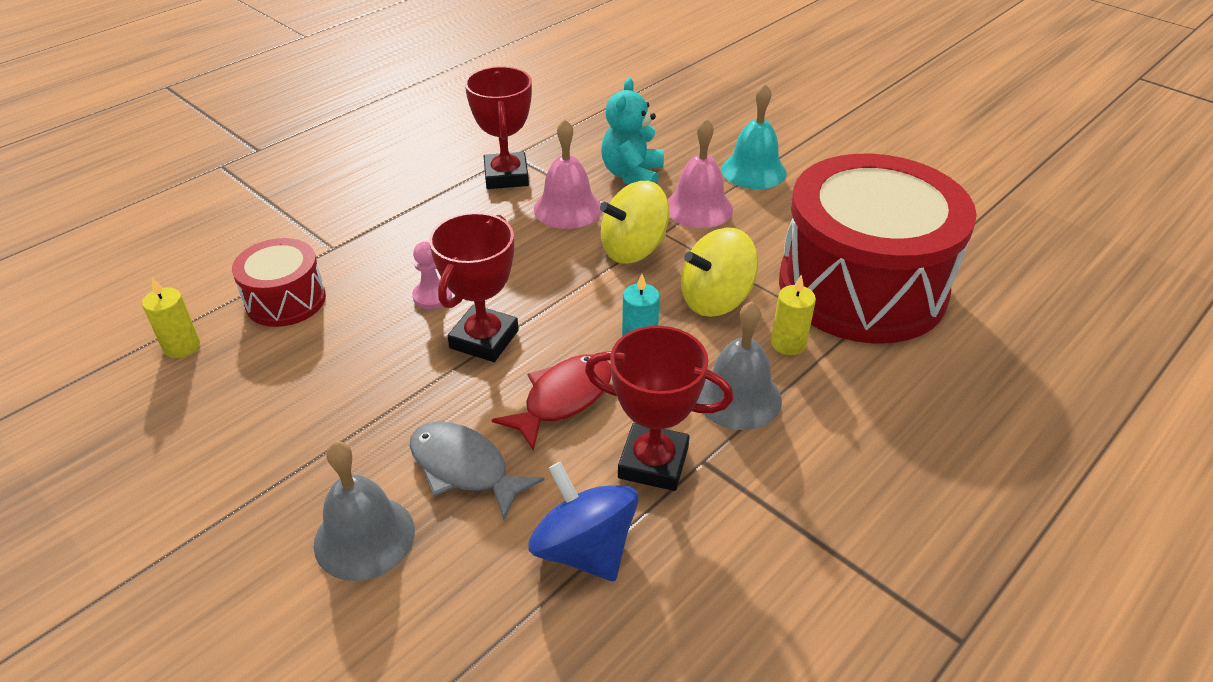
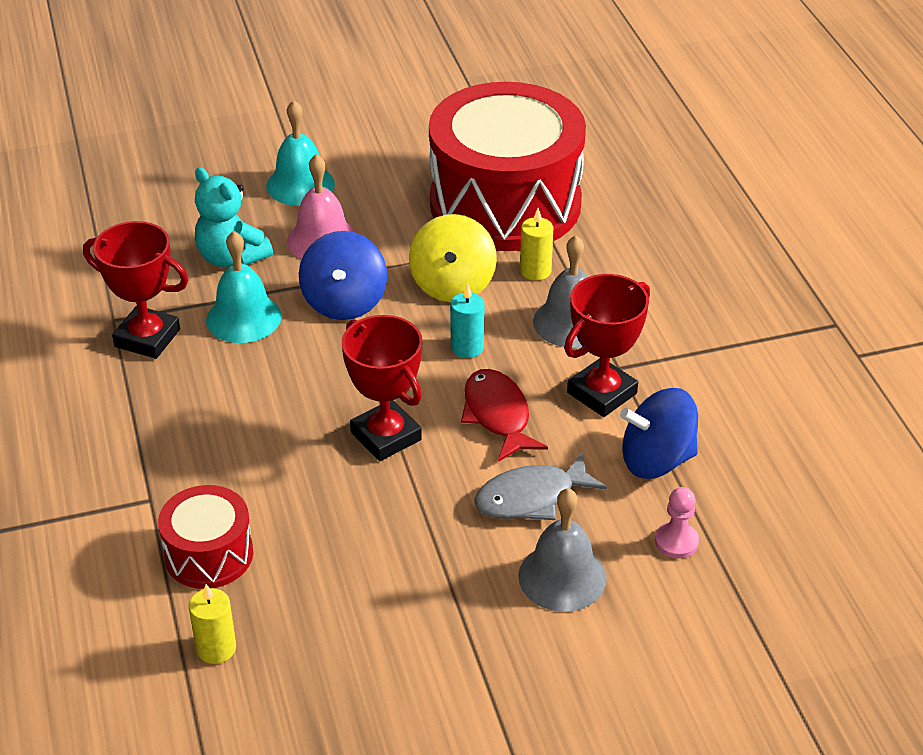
camera: 60 degrees left, 0 degrees up
pink pawn [412,242,452,310] -> pink pawn moved to [655,487,699,559]
pink bell [534,119,602,229] -> turquoise bell [206,231,282,343]
yellow spinning top [600,181,669,264] -> blue spinning top [299,231,387,320]

